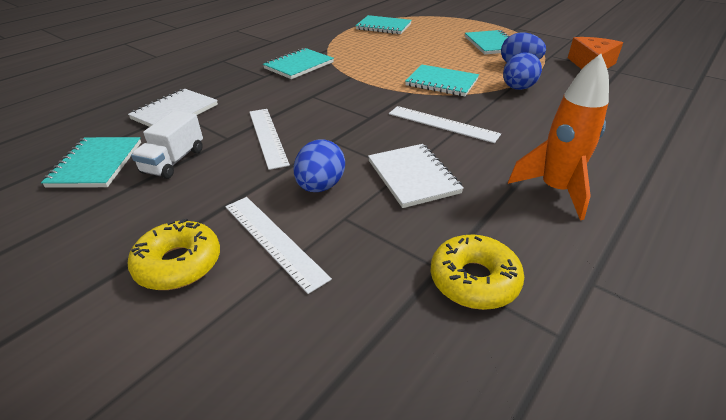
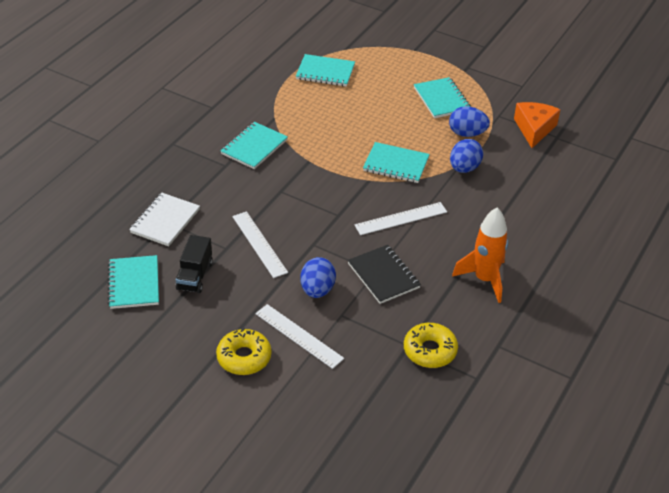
camera: 10 degrees left, 5 degrees up
white truck [131,110,203,179] -> black truck [176,235,213,293]
white notebook [368,144,464,208] -> black notebook [348,245,421,304]
white ruler [389,106,501,143] -> white ruler turned 45 degrees counterclockwise [354,202,447,235]

